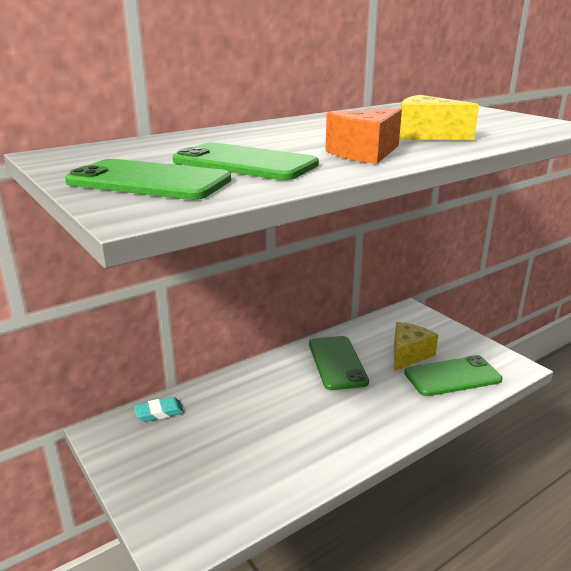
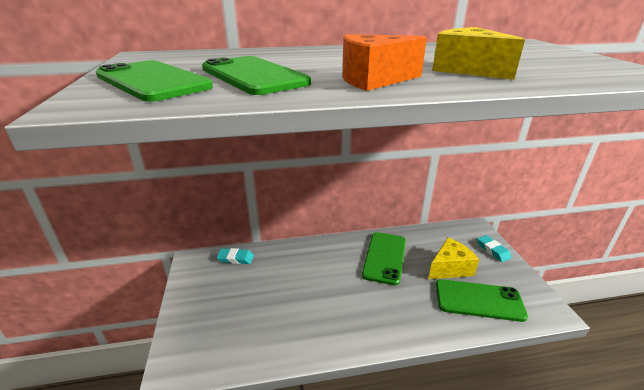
camera: 25 degrees right, 5 degrees up
none -> turquoise eraser [477,235,512,262]

